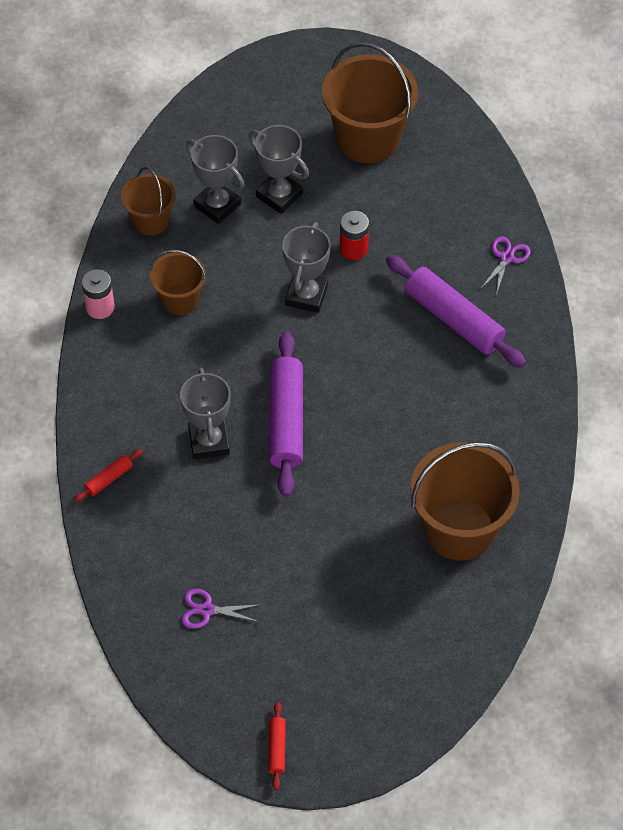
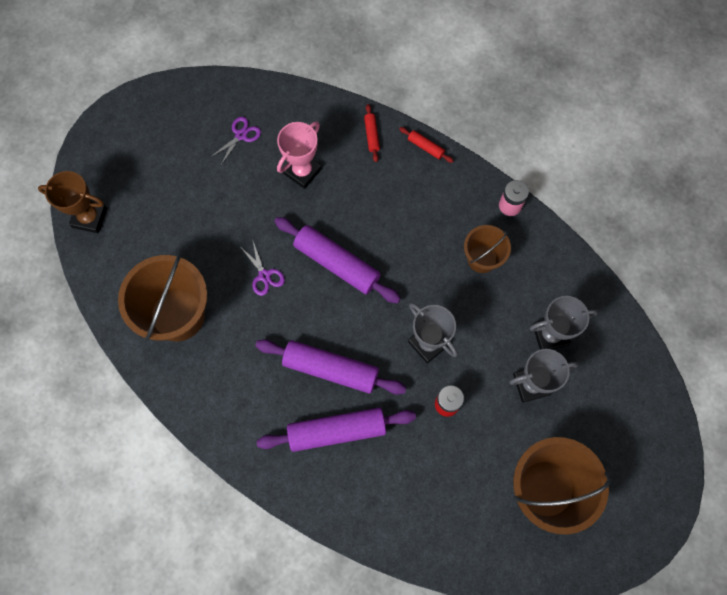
camera: 125 degrees right, 15 degrees up
brown bucket [121,167,176,236] -> none
grey trophy [180,367,231,459] -> none
red rolling pin [268,702,286,790] -> red rolling pin moved to [399,127,453,163]
purple scissors [480,236,531,296] -> purple scissors moved to [241,242,285,296]
none -> brown trophy [38,171,107,233]
none -> purple rolling pin [255,339,406,395]
none -> pink trophy [277,121,322,189]

